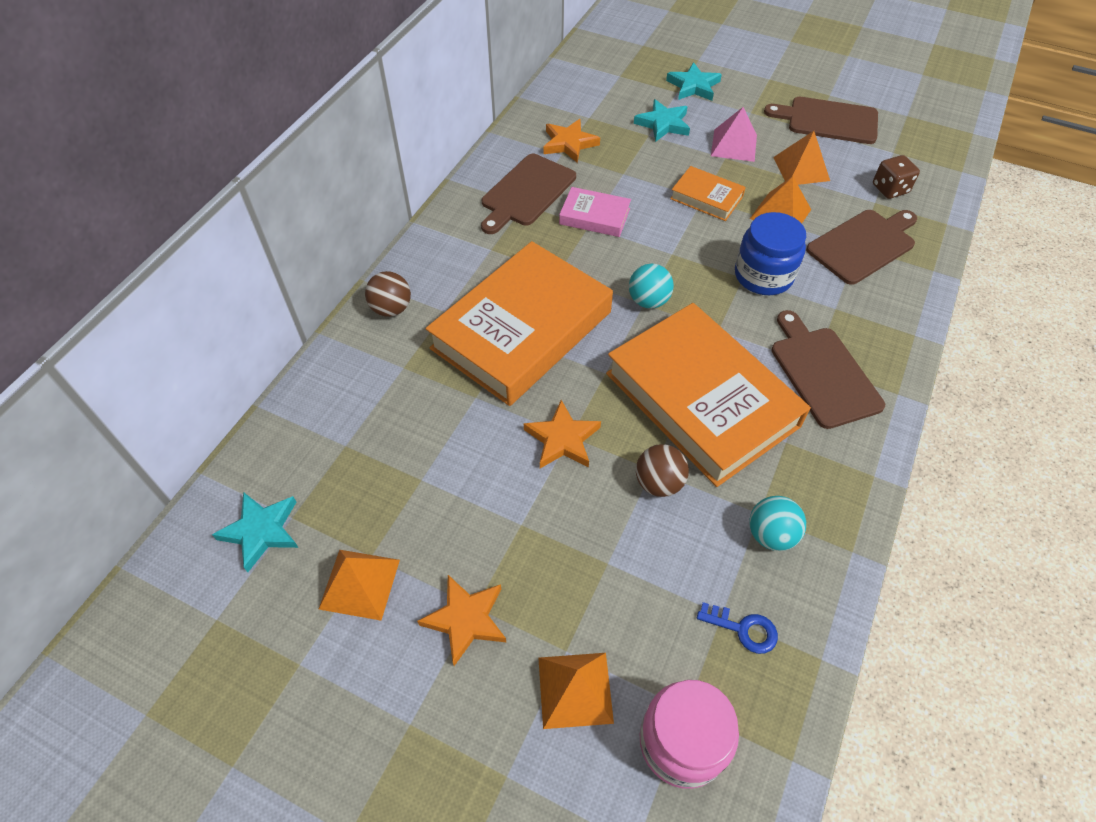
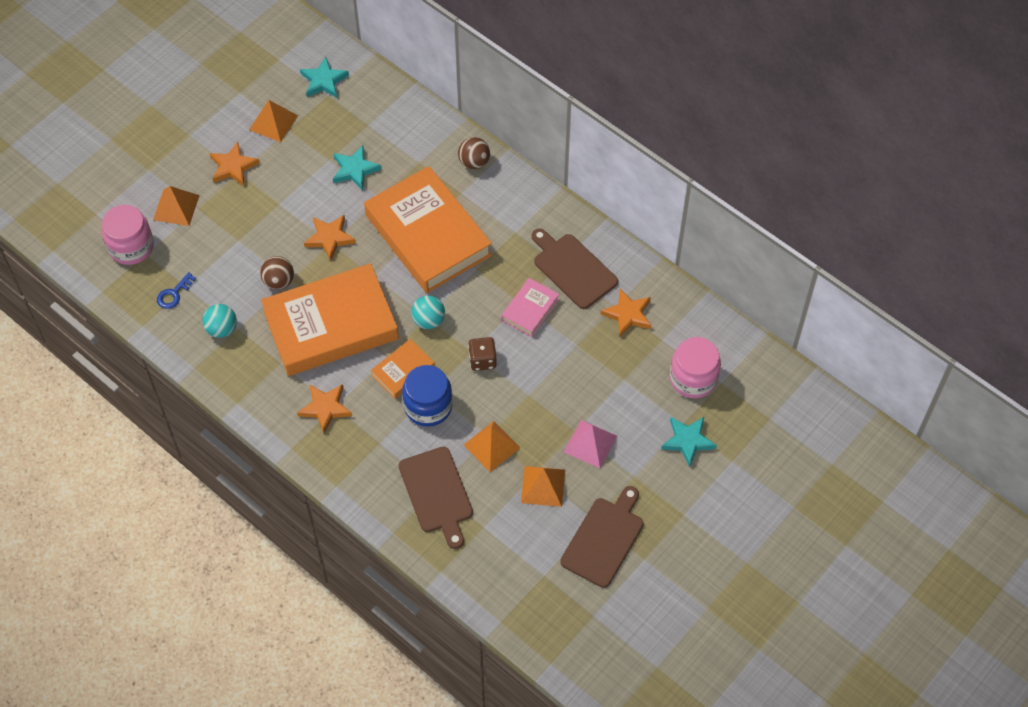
camera: 105 degrees right, 5 degrees up
turquoise star [634,99,690,142] -> turquoise star moved to [333,146,382,190]
orange book [670,166,746,221] -> orange book moved to [371,339,435,399]
brown cutting board [771,310,885,429] -> orange star [297,384,352,433]
brown dice [873,155,920,199] -> brown dice moved to [468,337,497,371]
none -> pink jar [670,337,721,398]

